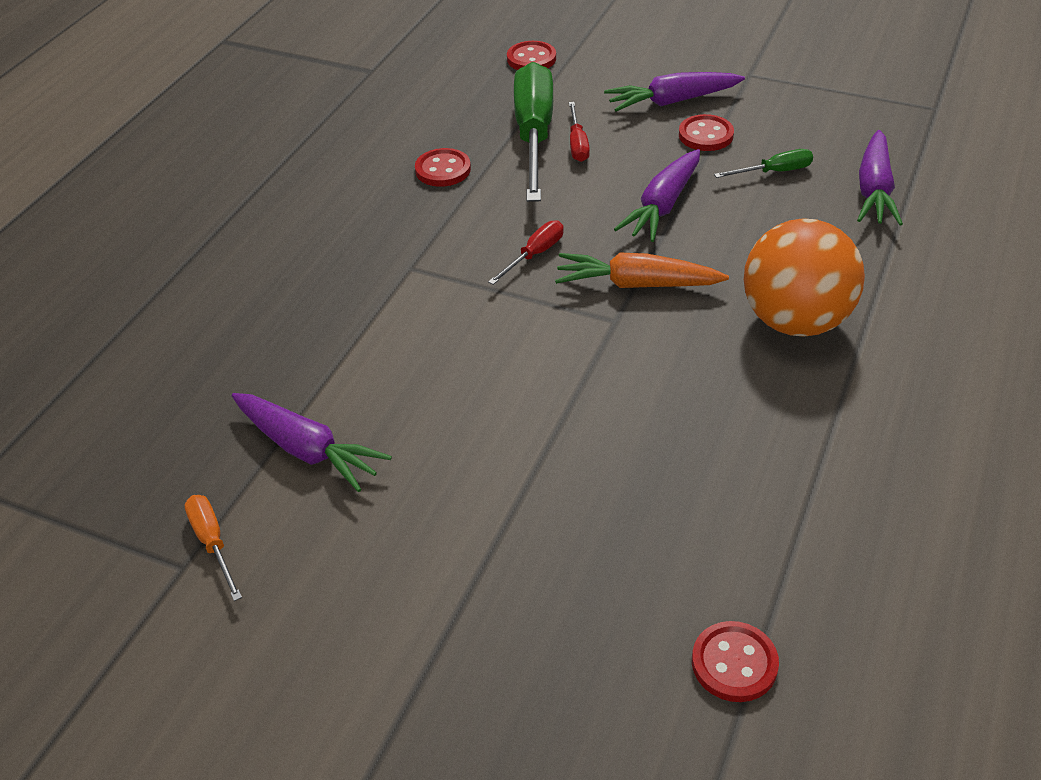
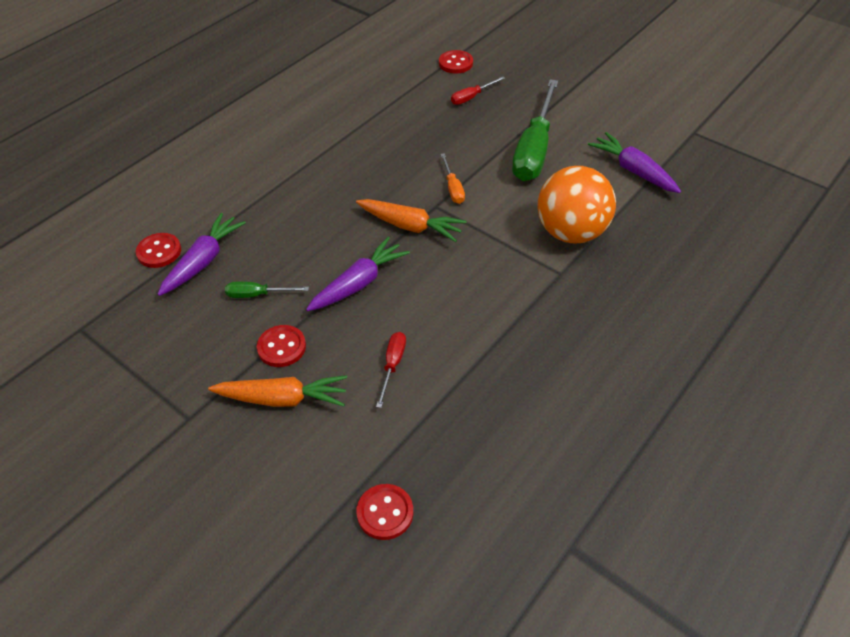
camera: 165 degrees left, 5 degrees up
orange screwdriver [185,495,242,601] -> orange screwdriver moved to [441,153,465,204]
red button [415,148,471,187] -> red button moved to [136,233,181,268]
red screwdriver [488,220,564,285] -> red screwdriver moved to [451,77,505,105]
green screwdriver [514,62,553,202] -> green screwdriver moved to [512,79,558,181]
purple carrot [604,72,745,111] -> orange carrot [208,375,347,407]
orange ball [744,218,865,337] -> orange ball moved to [538,166,616,243]

